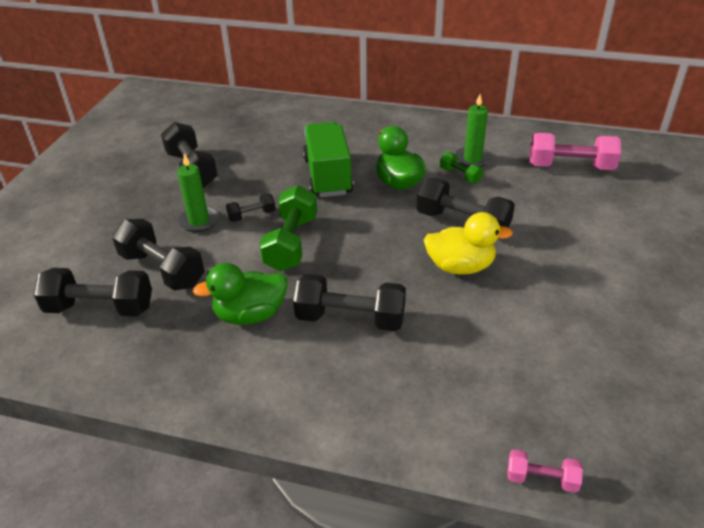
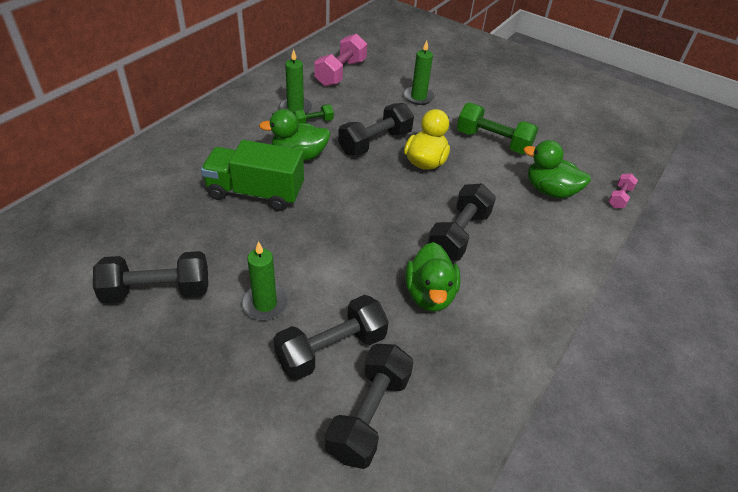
camera: 75 degrees left, 5 degrees up
black dumbbell [226,193,275,222] -> none
green dumbbell [259,185,317,271] -> green dumbbell moved to [457,103,539,154]
none -> green candle [403,40,435,105]
none -> green duck [523,140,591,199]

